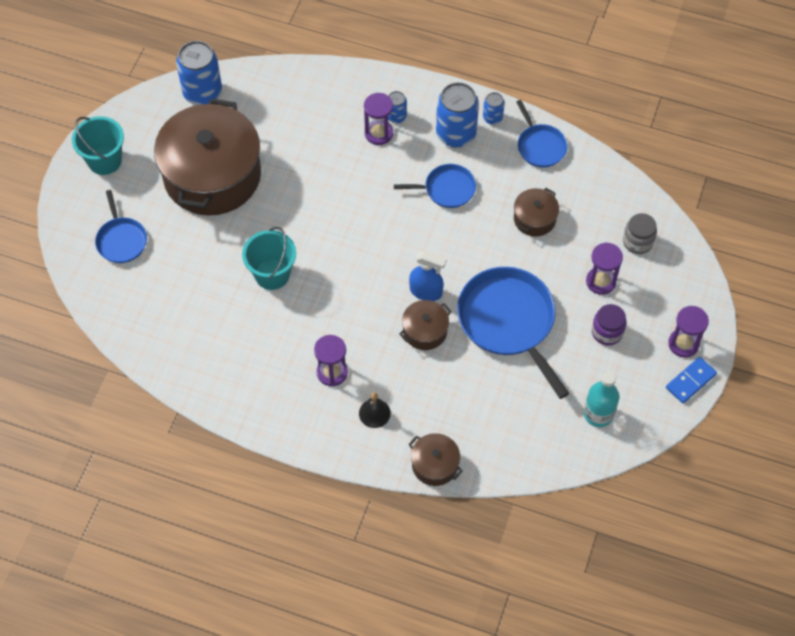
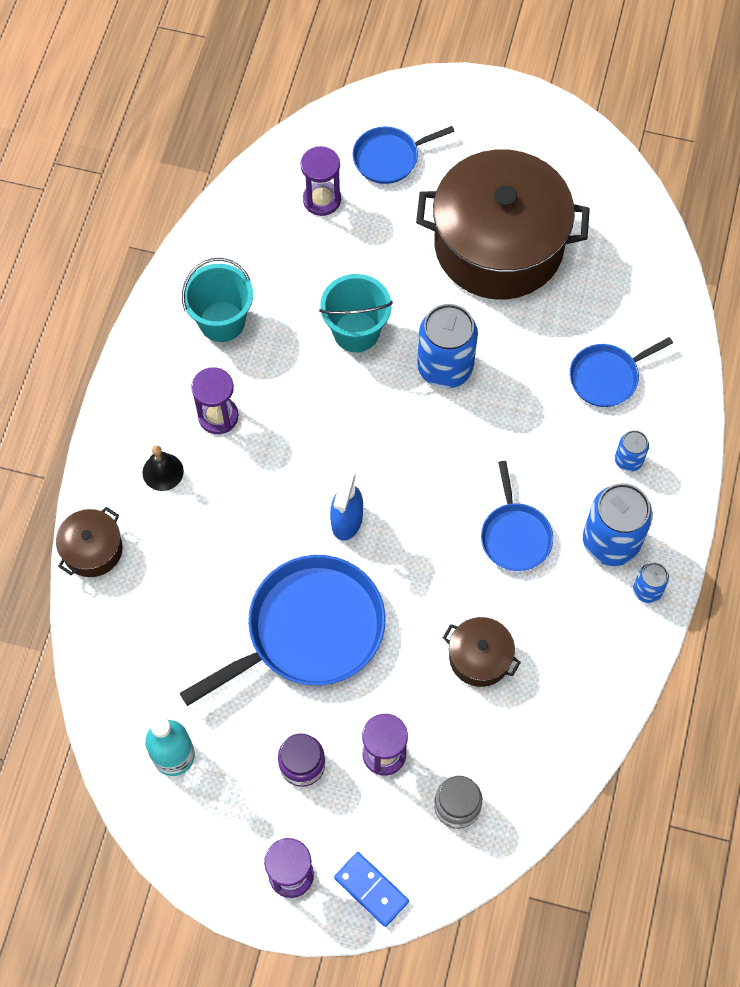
camera: 85 degrees right, 5 degrees up
turquoise bucket [72,116,124,175] -> turquoise bucket moved to [182,258,253,342]
blue can [176,41,222,105] -> blue can moved to [417,304,478,389]
purple hourglass [364,93,393,145] -> purple hourglass moved to [301,146,341,216]
brown pot [399,300,452,350] -> none
blue pan [516,100,568,168] -> blue pan moved to [569,337,673,407]
blue domino [666,357,717,403] -> blue domino moved to [334,852,409,927]

